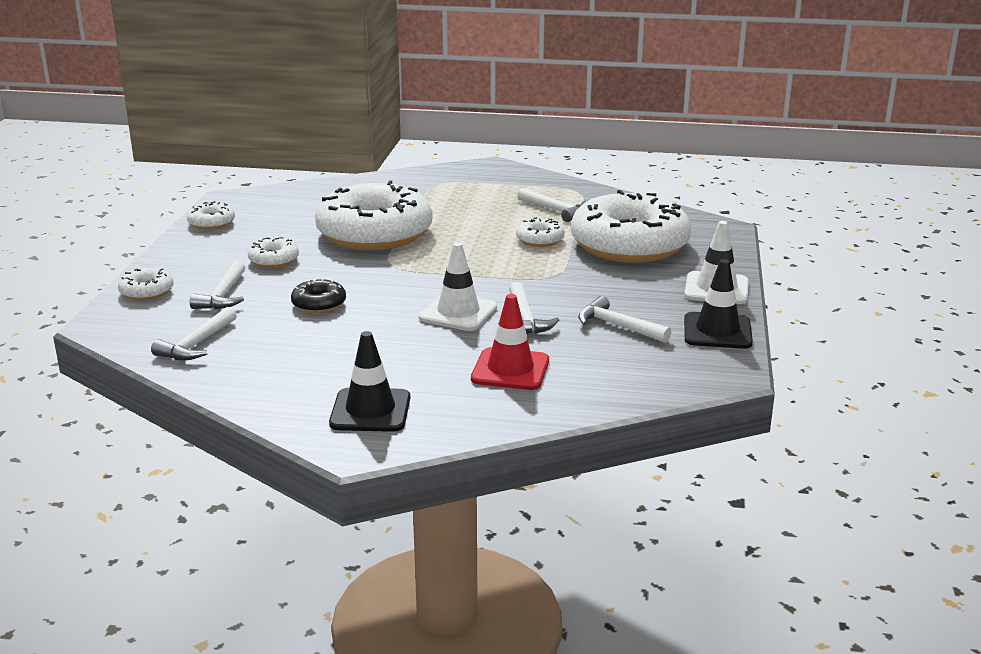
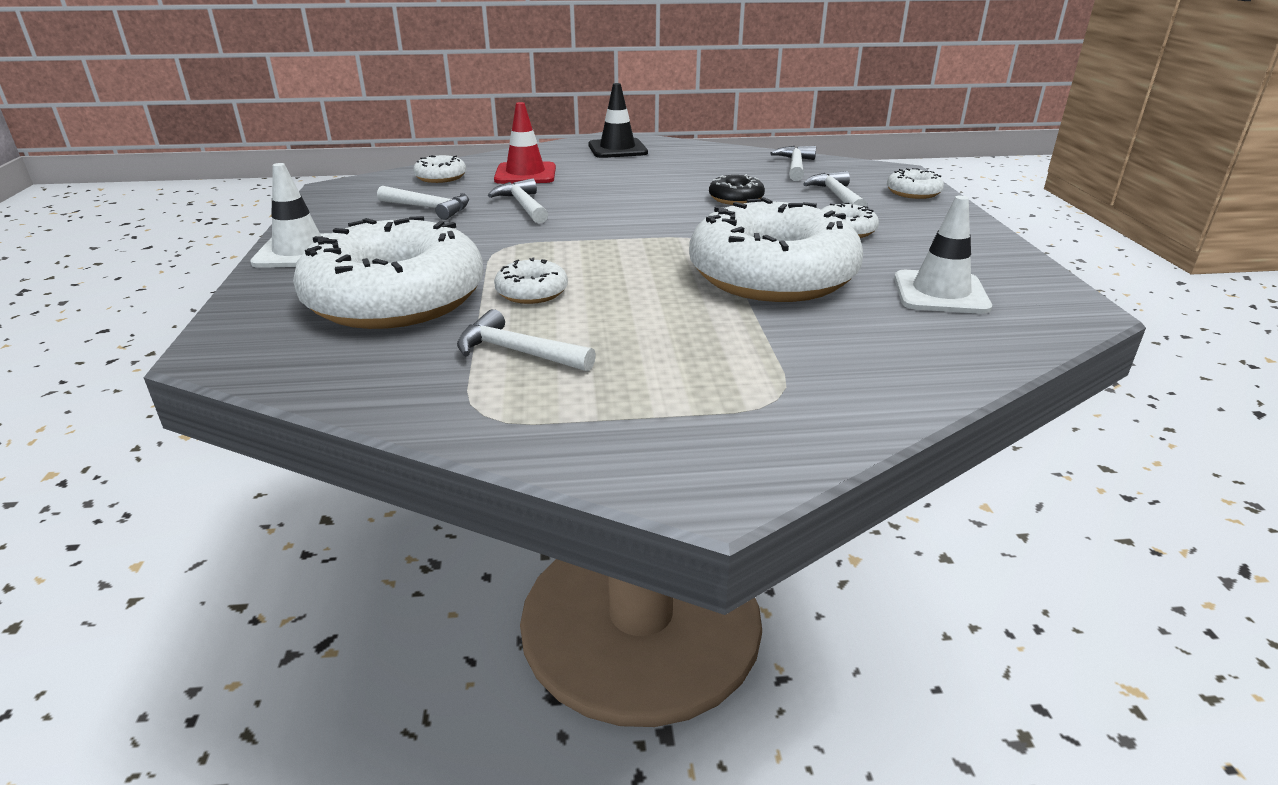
camera: 165 degrees right, 5 degrees up
white donut [187,201,235,230] -> white donut moved to [413,155,466,183]
white traffic cone [419,242,497,331] -> white traffic cone moved to [894,196,992,314]
black traffic cone [684,259,753,349] -> none

